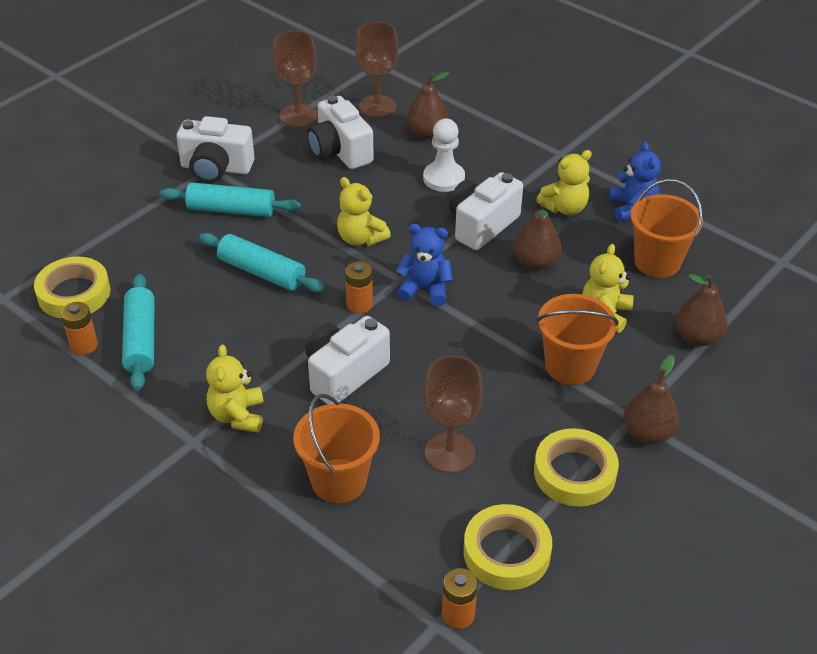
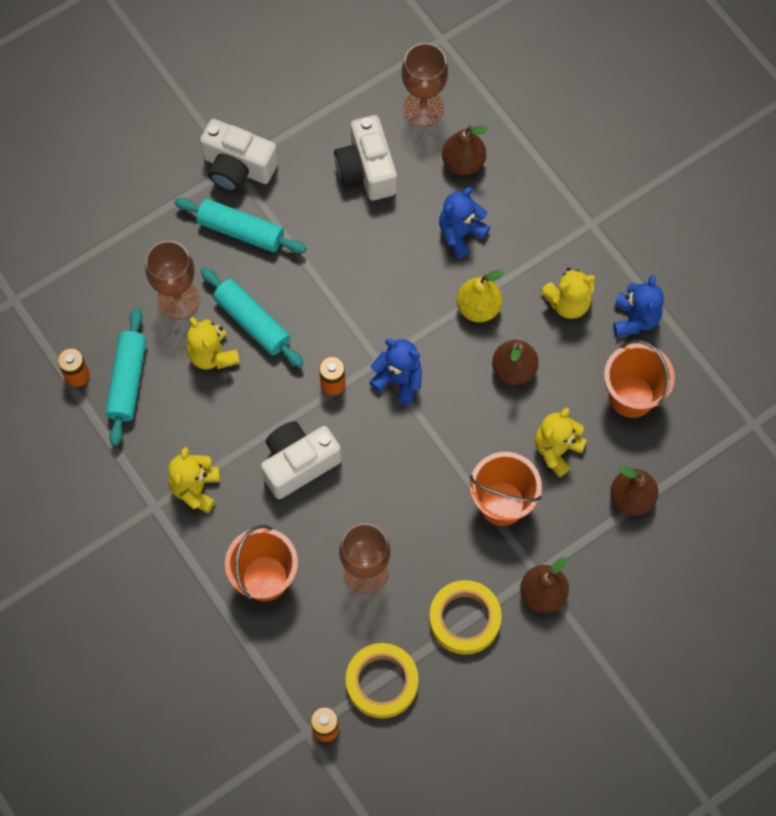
camera: 15 degrees right, 25 degrees up
yellow tape [34,257,111,318] -> none
brown goblet [273,30,318,127] -> brown goblet moved to [145,241,199,320]
yellow teddy bear [337,177,391,246] -> yellow teddy bear moved to [187,317,240,369]
white pawn [423,119,465,192] -> blue teddy bear [439,187,490,258]
white camera [449,172,523,250] -> yellow pear [456,270,504,322]

